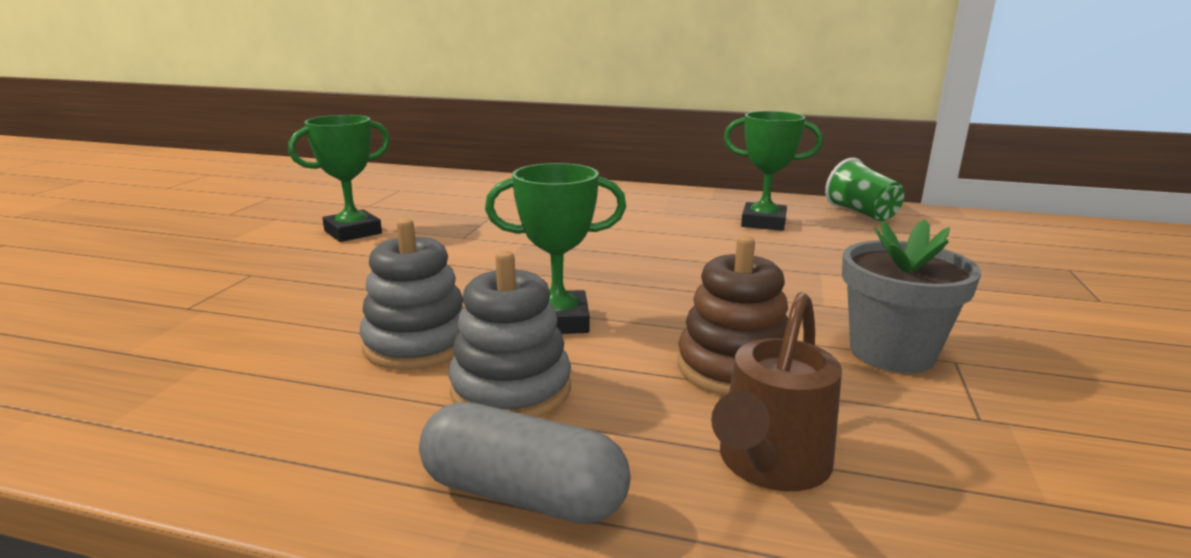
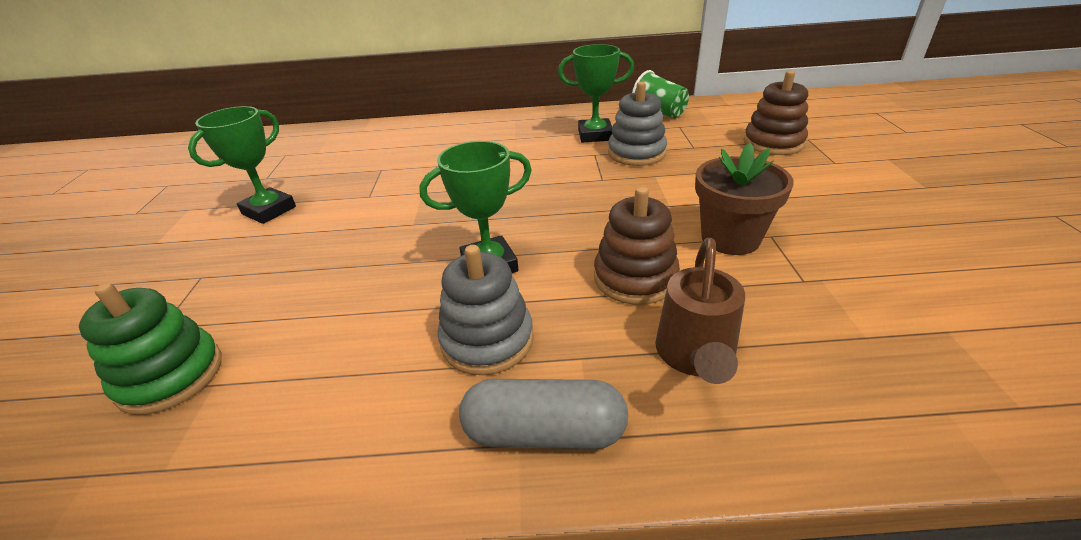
camera: 15 degrees left, 15 degrees up
grey stacking toy [360,218,465,370] -> grey stacking toy moved to [608,81,667,166]
grey flower pot [842,219,981,373] -> brown flower pot [695,143,794,255]
none -> green stacking toy [79,283,222,415]
none -> brown stacking toy [744,70,808,155]

